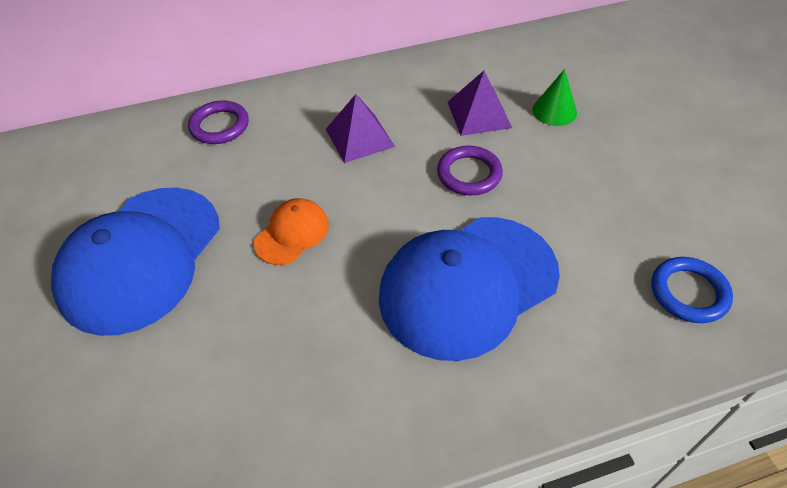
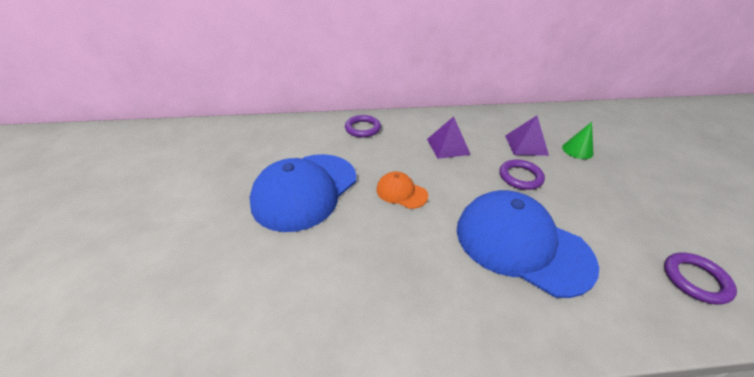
camera: 10 degrees right, 10 degrees down
orange cap [254,198,329,265] -> orange cap turned 105 degrees counterclockwise [376,171,428,209]
blue cap [379,217,560,361] -> blue cap turned 60 degrees clockwise [457,190,599,298]
blue ring [651,257,733,323] -> purple ring [664,252,737,305]

